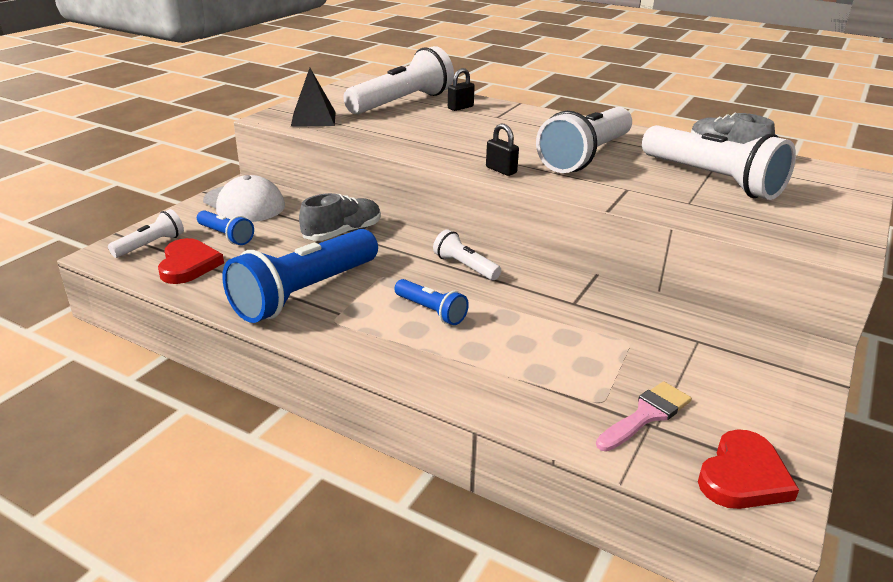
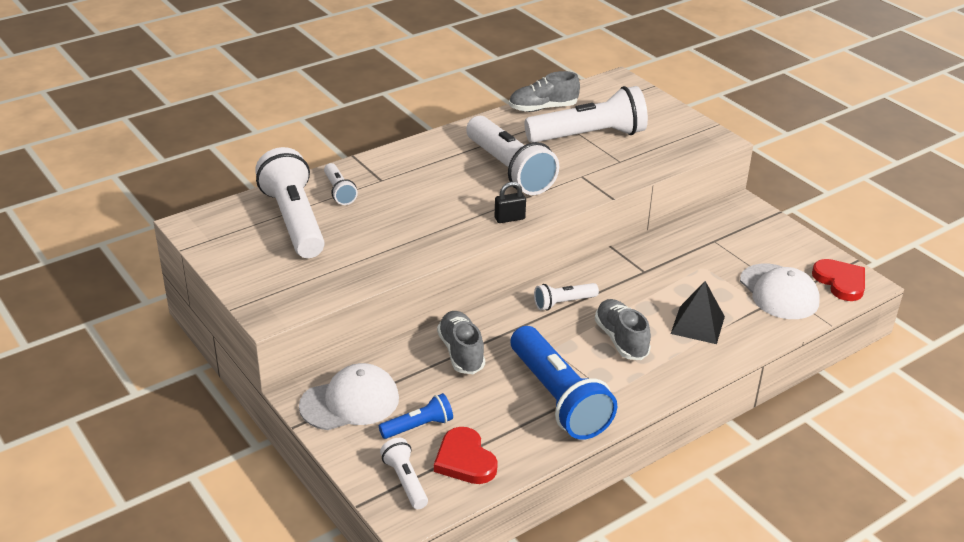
camera: 65 degrees left, 5 degrees up
red heart [158,238,224,284] -> red heart turned 135 degrees counterclockwise [434,427,498,484]
black pyramid [291,68,336,127] -> black pyramid moved to [671,281,725,344]
blue flashlight [394,279,469,325] -> grey shoe [595,299,651,360]
black padlock [448,68,475,111] -> white flashlight [324,163,358,205]
pink brush [596,382,692,451] -> white cap [740,264,820,319]

